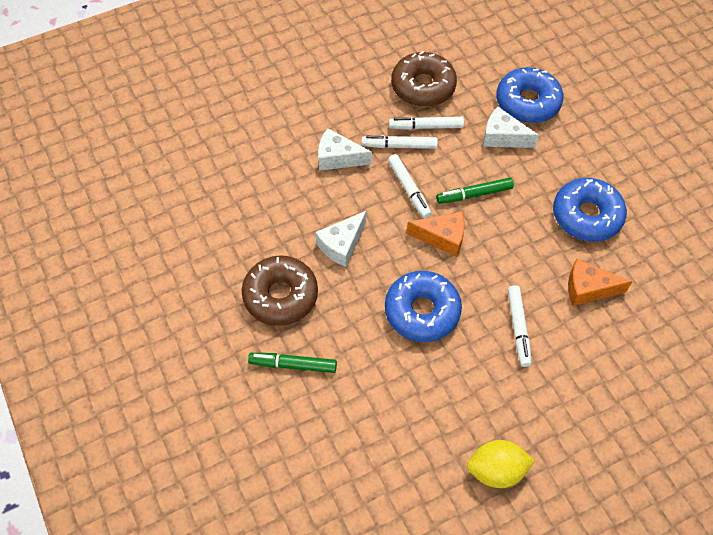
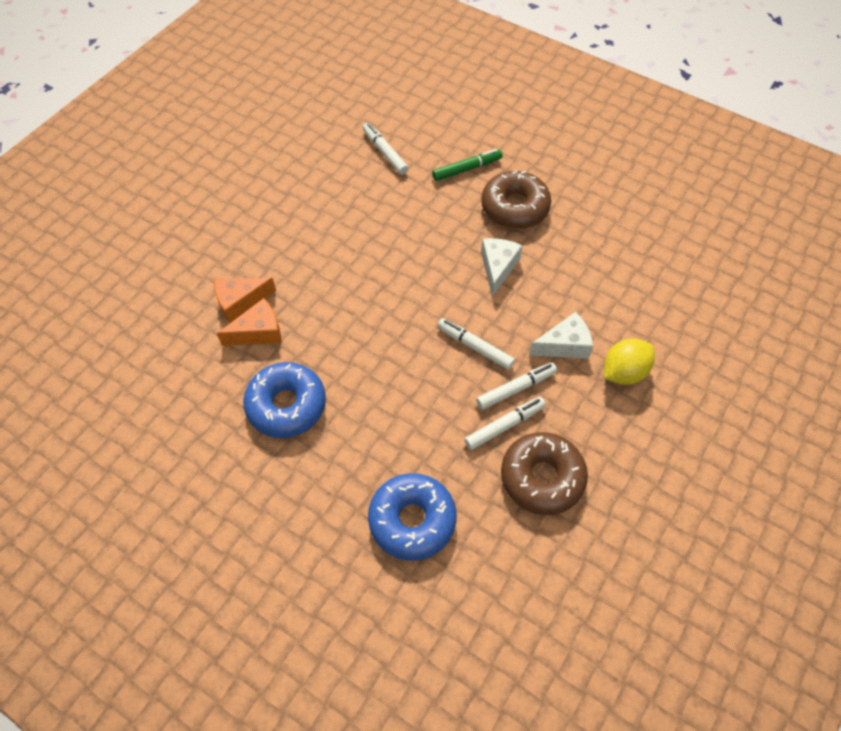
camera: 150 degrees right, 0 degrees up
blue donut [385,271,462,342] -> none
orange cheese [407,211,465,257] -> orange cheese moved to [214,278,276,323]
green marker [436,178,514,204] -> none
yellow lemon [467,440,535,488] -> yellow lemon moved to [604,338,655,385]
white cheese [483,107,539,148] -> none
white marker [508,285,532,367] -> white marker moved to [362,123,408,174]

